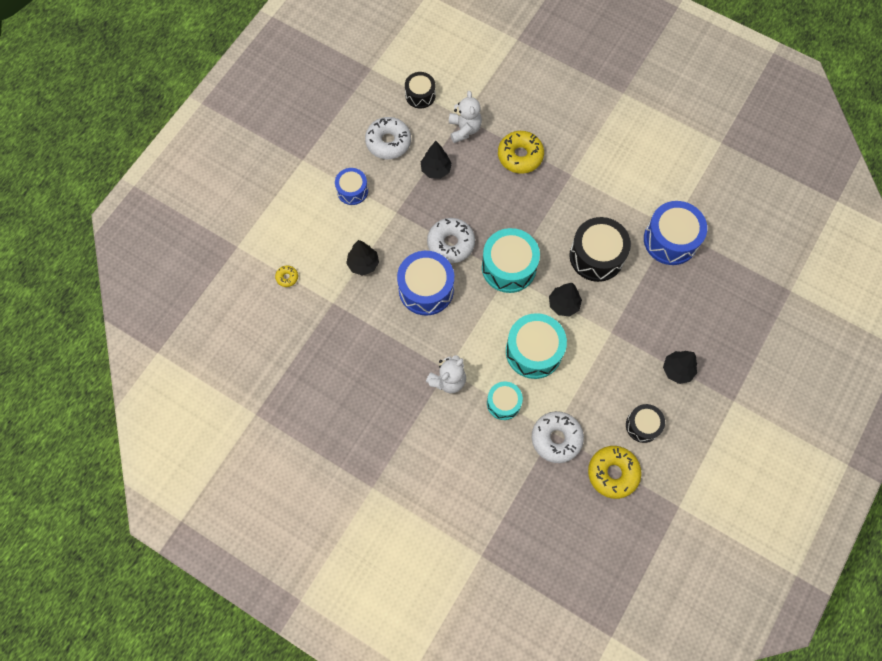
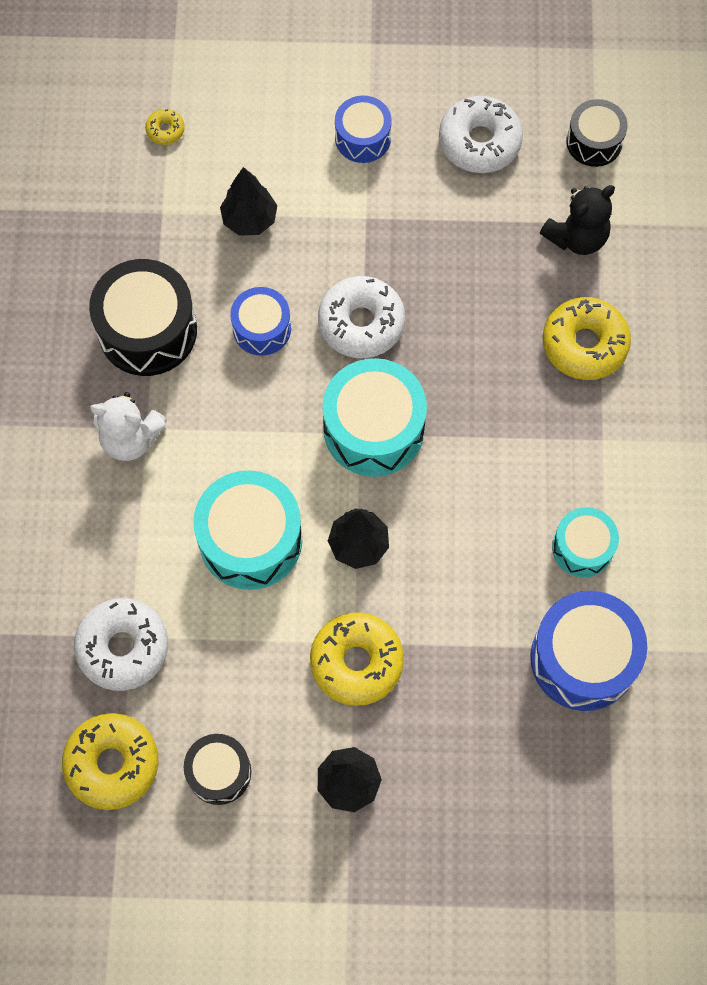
camera: 60 degrees right, 0 degrees up
blue drum [397,251,454,316] -> blue drum [230,287,291,356], size x0.59
black tree [421,141,452,179] -> none
white teddy bear [449,91,482,143] -> black teddy bear [540,185,615,255]
turquoise drum [487,381,523,420] -> turquoise drum moved to [552,507,619,577]
black drum [569,217,631,282] -> black drum moved to [89,259,197,376]
none -> yellow donut [310,612,404,706]

